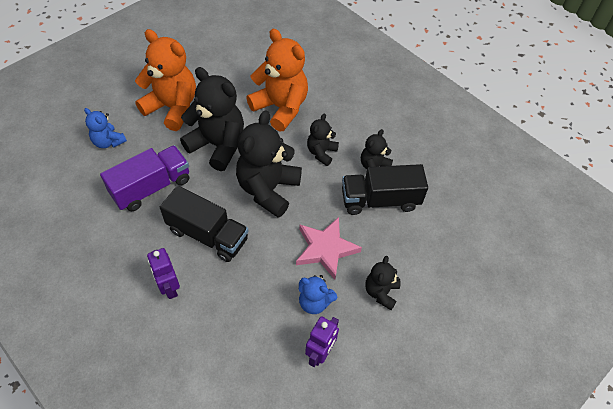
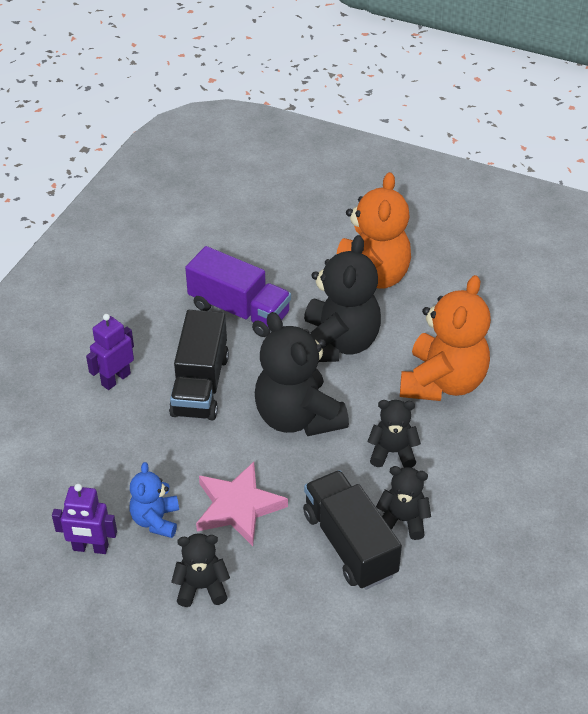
camera: 70 degrees right, 10 degrees down
blue teddy bear [84,108,127,148] -> none
black teddy bear [236,110,302,218] -> black teddy bear turned 120 degrees counterclockwise [255,312,349,436]

